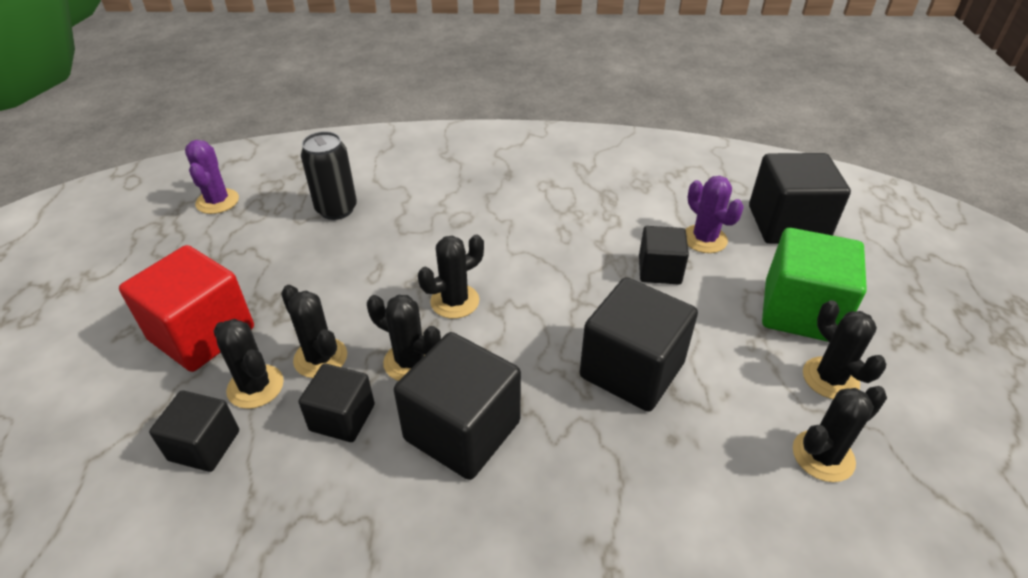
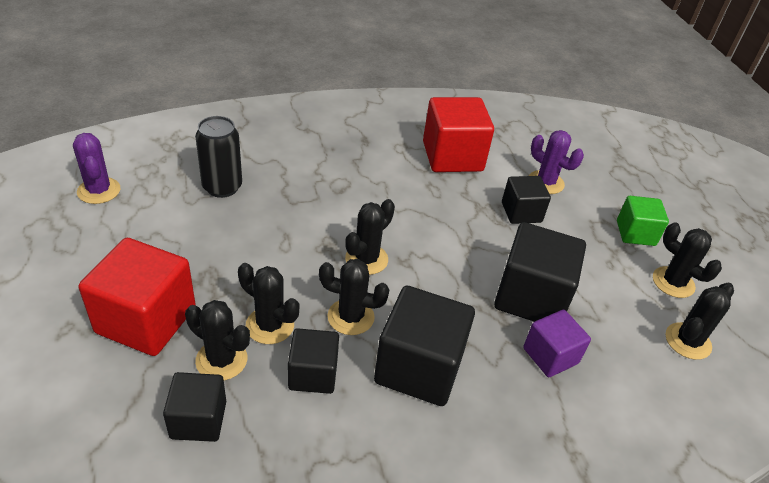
camera: 20 degrees left, 0 degrees up
black cube [749,153,851,244] -> none
green cube [762,228,867,342] -> green cube [617,196,669,246], size x0.59
none -> red cube [423,97,494,172]
none -> purple cube [523,310,591,377]

